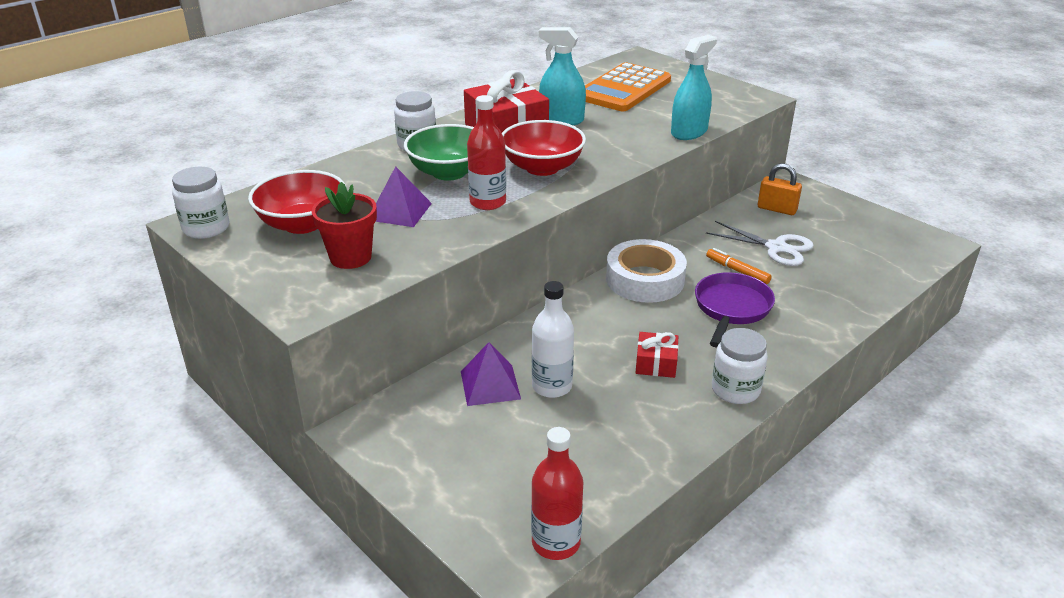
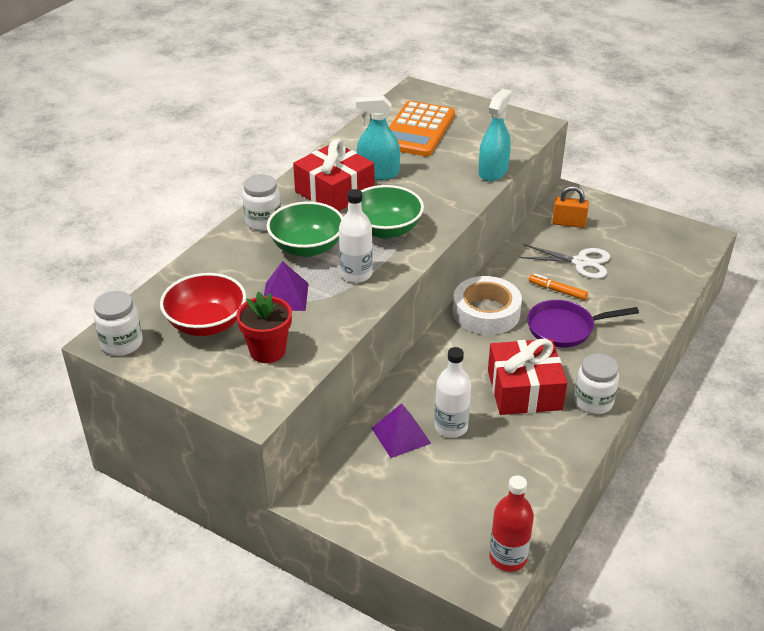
camera: 15 degrees left, 5 degrees up
red bottle [467,95,506,210] -> white bottle [339,189,373,283]
red bowl [502,120,586,176] -> green bowl [348,185,424,239]
red gift [636,332,679,378] -> red gift [488,339,567,415], size x1.96
purple pan [695,272,775,348] -> purple pan turned 105 degrees counterclockwise [527,300,639,348]

